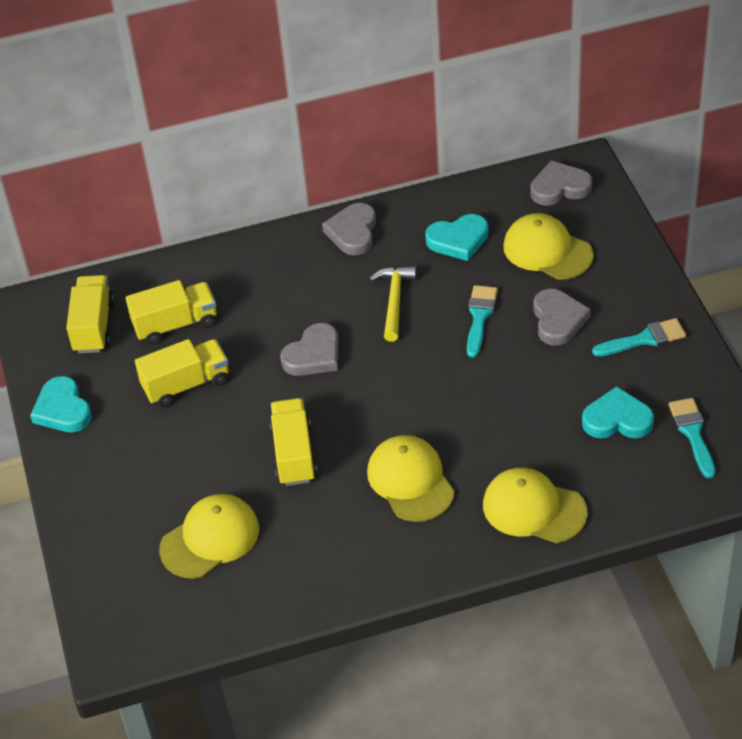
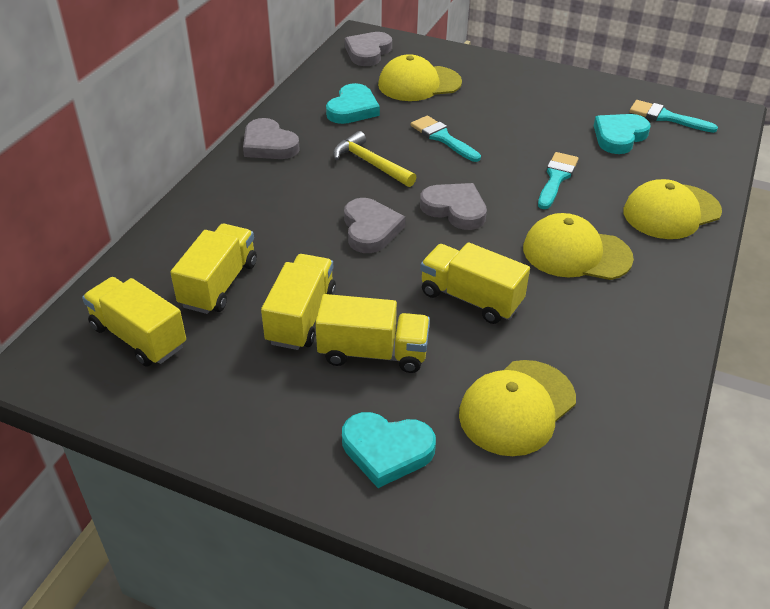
camera: 55 degrees left, 5 degrees down
turquoise heart [30,376,92,432] -> turquoise heart moved to [342,412,436,488]
yellow cap [159,494,259,579] -> yellow cap turned 135 degrees counterclockwise [459,360,576,456]
grey heart [533,289,591,346] -> grey heart moved to [420,183,487,230]
turquoise brush [592,318,686,356] -> turquoise brush moved to [538,152,579,209]
none -> yellow truck [315,294,430,373]

